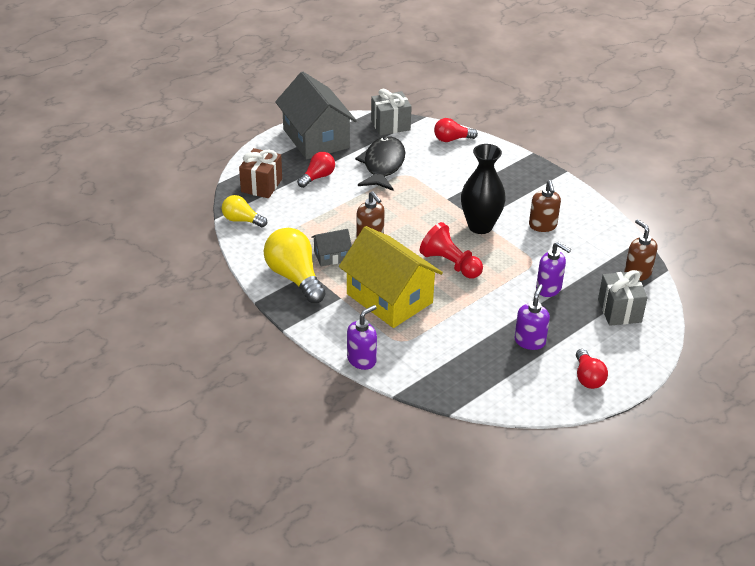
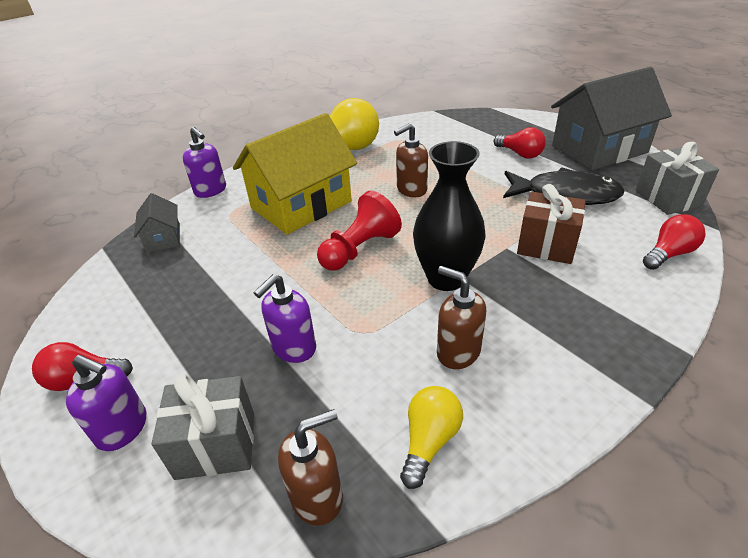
camera: 95 degrees right, 0 degrees up
yellow light bulb [222,195,267,227] -> yellow light bulb moved to [400,386,463,489]
brown gift [239,148,282,198] -> brown gift moved to [517,184,586,264]
grey house [311,229,352,266] -> grey house moved to [134,193,180,253]
red light bulb [434,118,478,142] -> red light bulb turned 60 degrees clockwise [643,214,706,270]
purple soap dispenser [514,284,550,350] -> purple soap dispenser moved to [66,355,146,451]
brown soap dispenser [529,180,561,232] -> brown soap dispenser turned 45 degrees clockwise [437,266,486,369]

